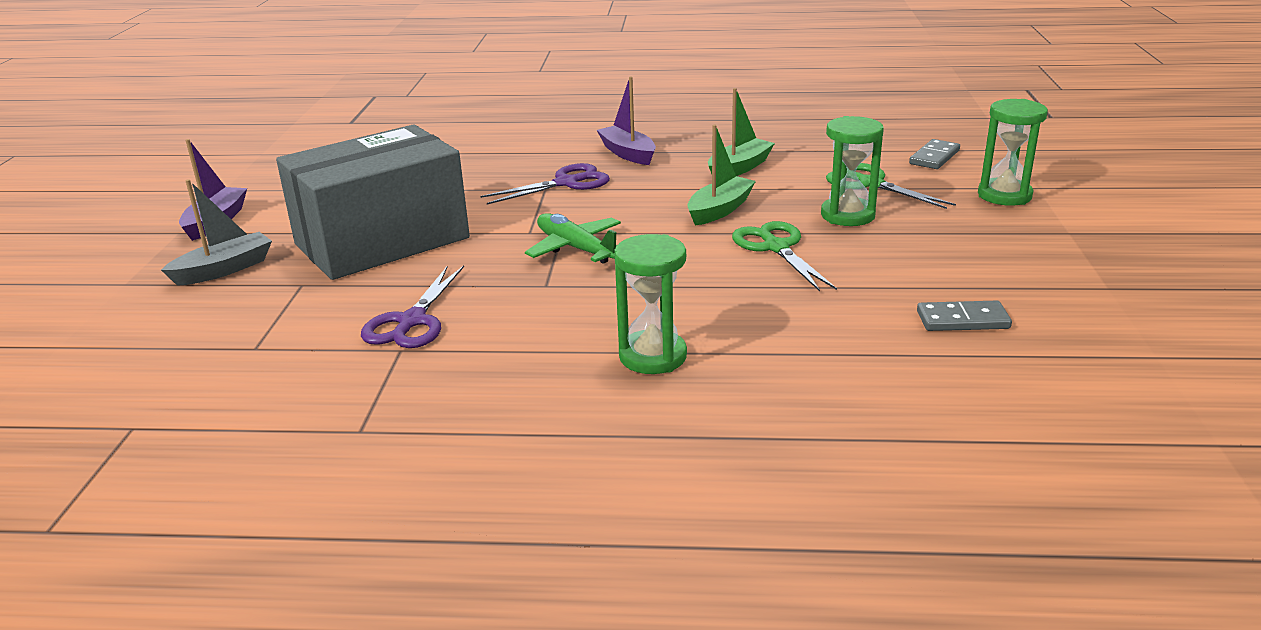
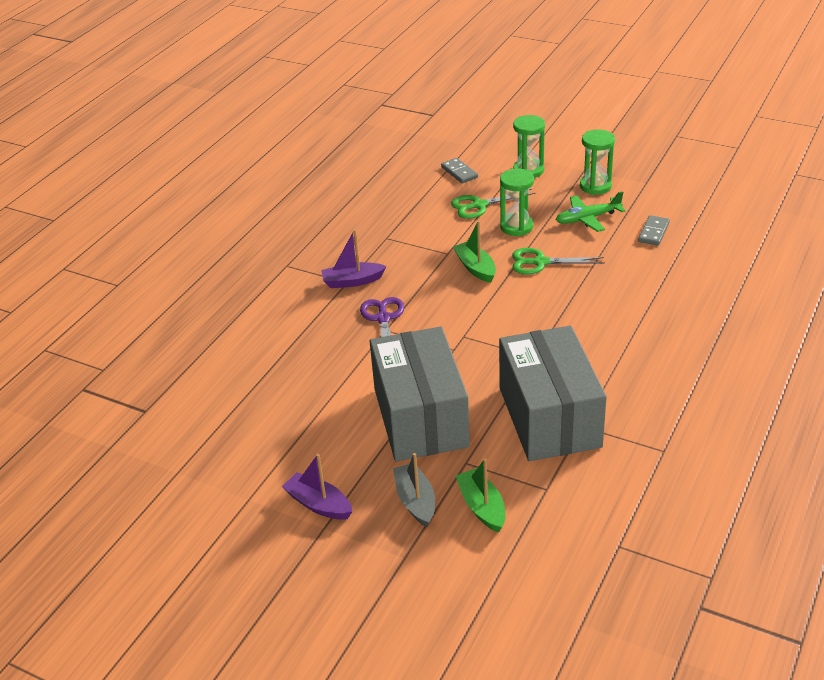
camera: 65 degrees left, 10 degrees up
purple scissors [361,266,464,348] -> grey box [499,326,607,461]
green plane [525,213,621,264] -> green plane moved to [556,191,626,232]
green hourglass [614,234,687,374] -> green hourglass moved to [580,129,615,195]
green boat [708,88,775,176] -> green boat moved to [456,458,506,533]

